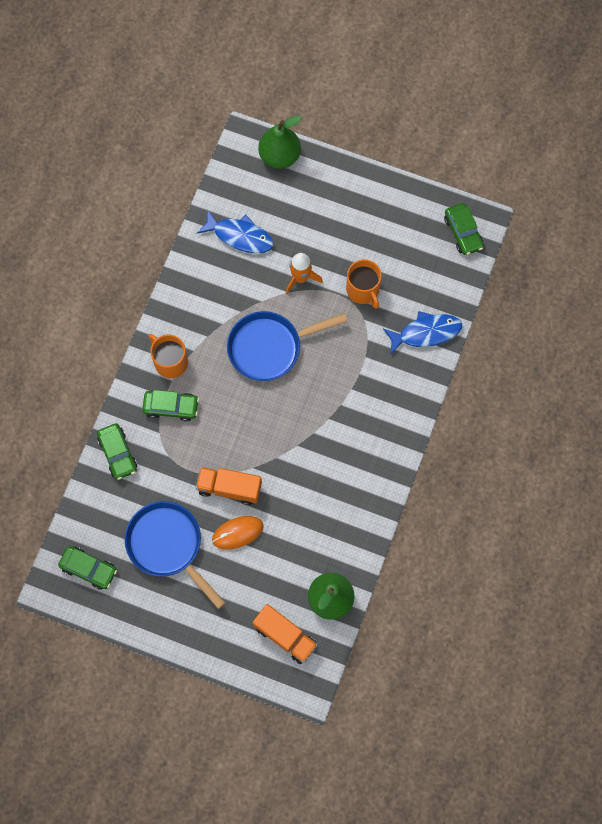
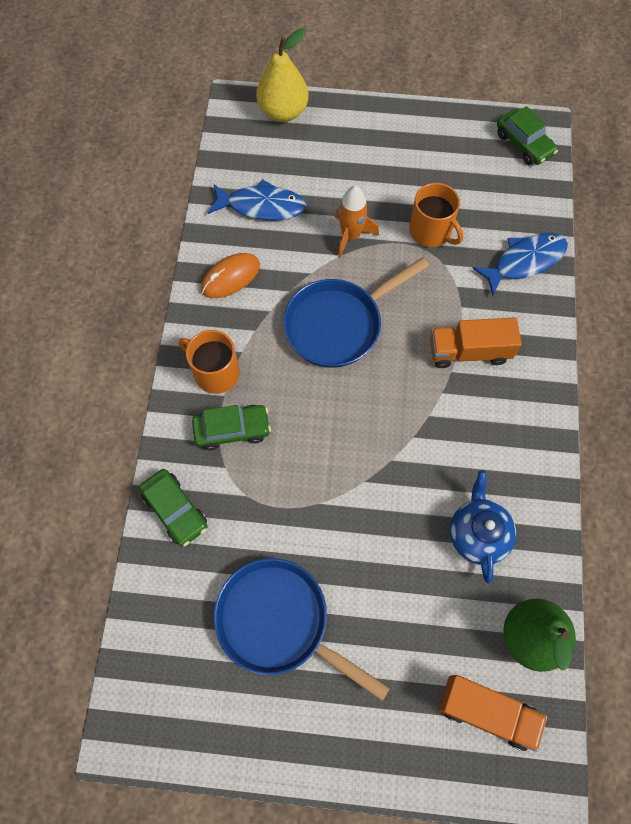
camera: 15 degrees left, 5 degrees down
green car [58,546,117,590] -> none
orange truck [196,467,262,505] -> orange truck moved to [430,317,522,368]
orange mouse [212,516,264,550] -> orange mouse moved to [201,253,260,298]
green pear [258,116,301,169] -> yellow pear [256,28,309,122]
none -> blue teapot [450,470,516,584]

